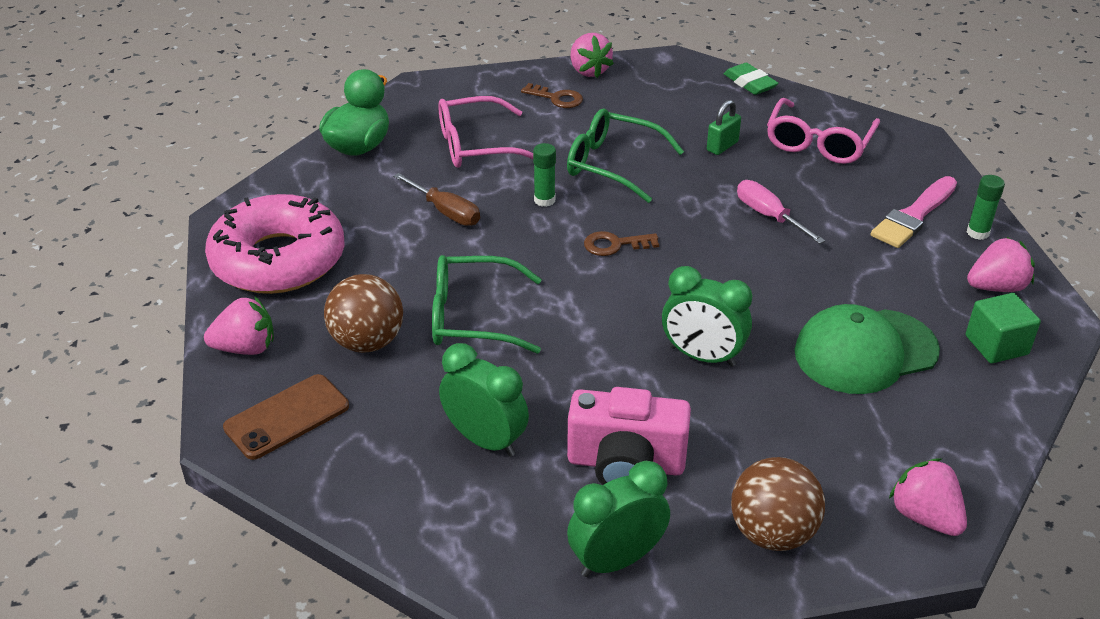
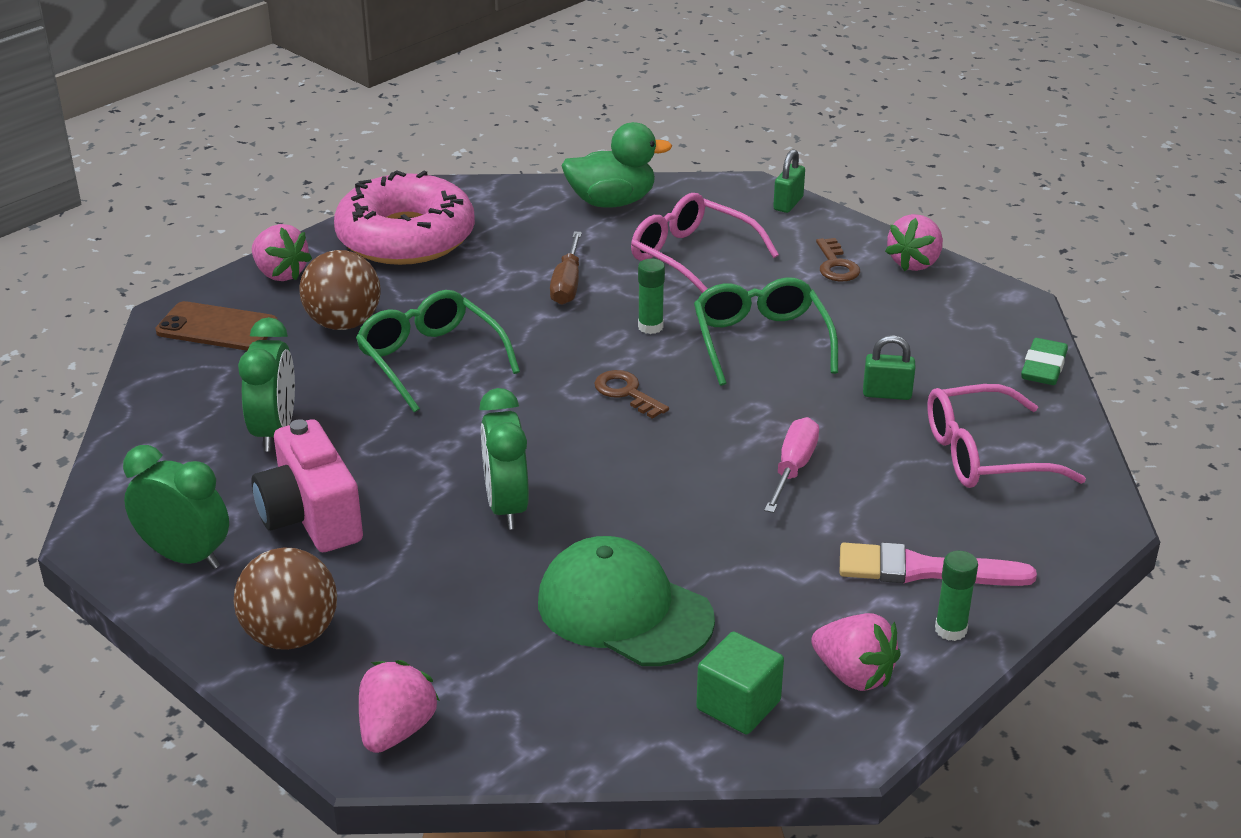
camera: 55 degrees right, 5 degrees down
none -> green padlock [773,149,805,213]

